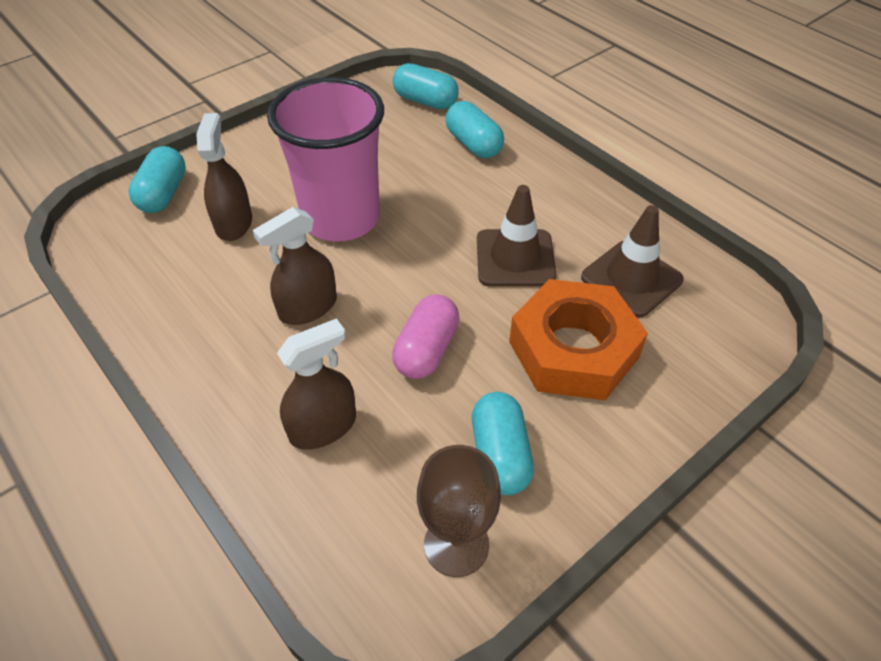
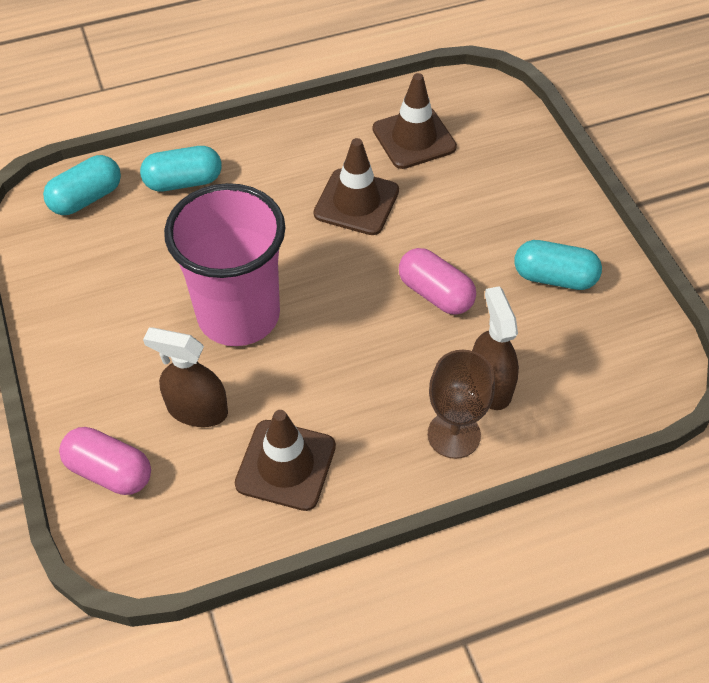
camera: 70 degrees left, 5 degrees up
turquoise capsule [129,146,186,213] -> pink capsule [59,427,151,495]
brown spray bottle [253,207,337,325] -> none
brown goblet [417,445,501,577] -> brown goblet moved to [428,350,495,459]
orange nut [509,279,648,400] -> none
none -> brown traffic cone [235,410,336,511]

